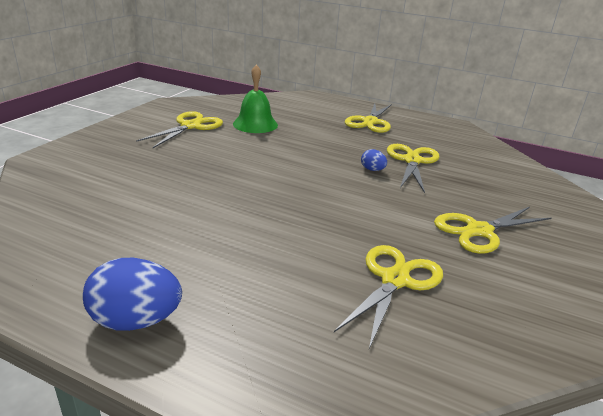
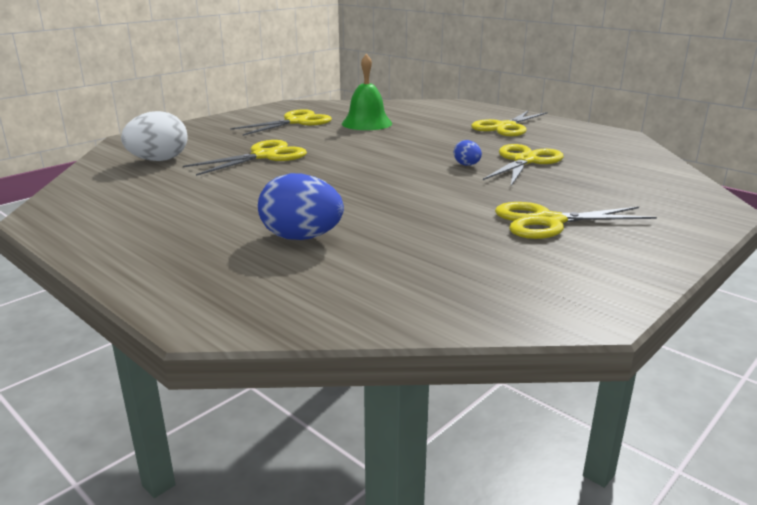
camera: 20 degrees right, 5 degrees down
blue egg [83,258,182,331] -> blue egg moved to [258,173,344,240]
yellow scissors [334,245,443,349] -> yellow scissors moved to [183,140,307,176]
none -> white egg [121,111,187,161]

